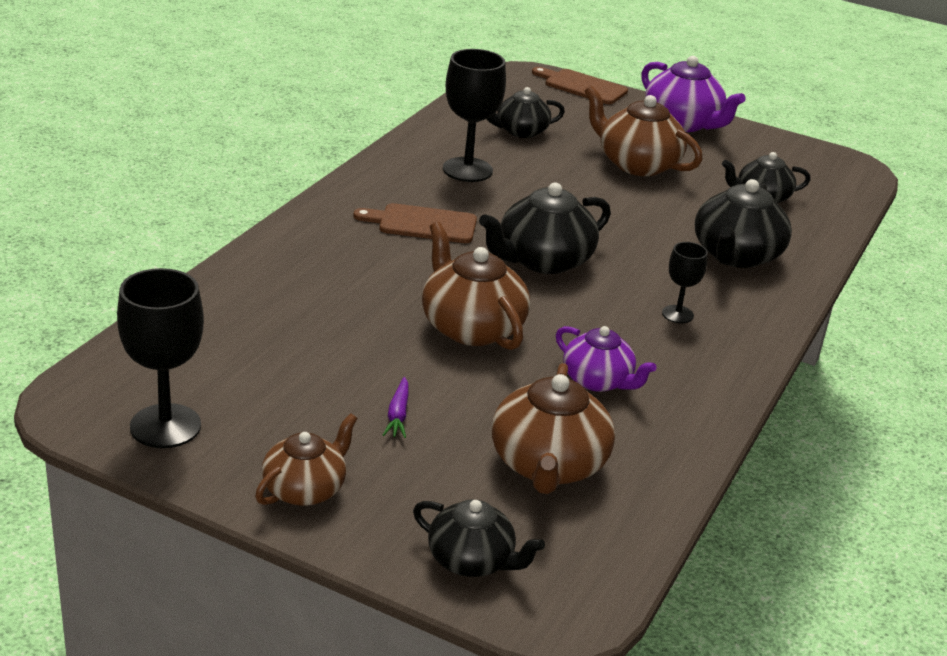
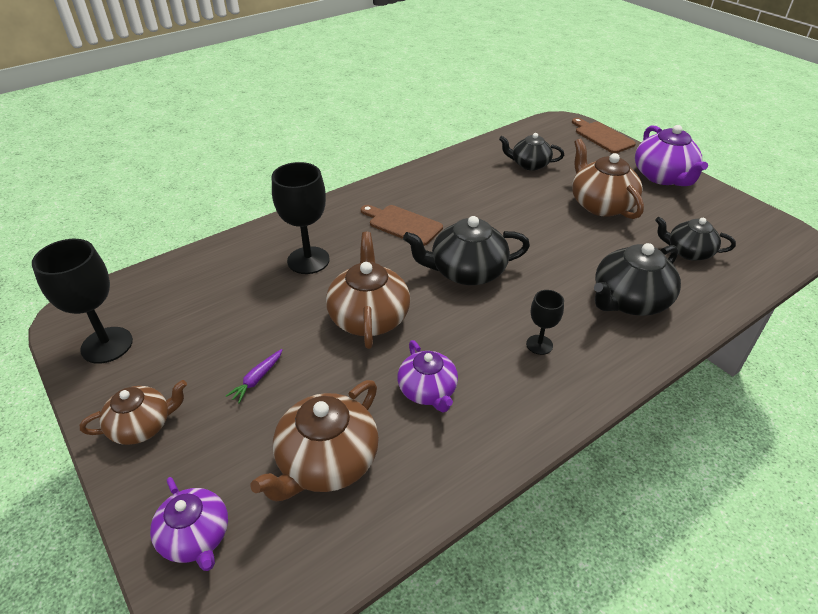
camera: 30 degrees right, 10 degrees up
black teapot [413,499,545,577] -> purple teapot [150,477,228,571]
black goblet [443,49,506,182] -> black goblet moved to [272,162,330,274]

